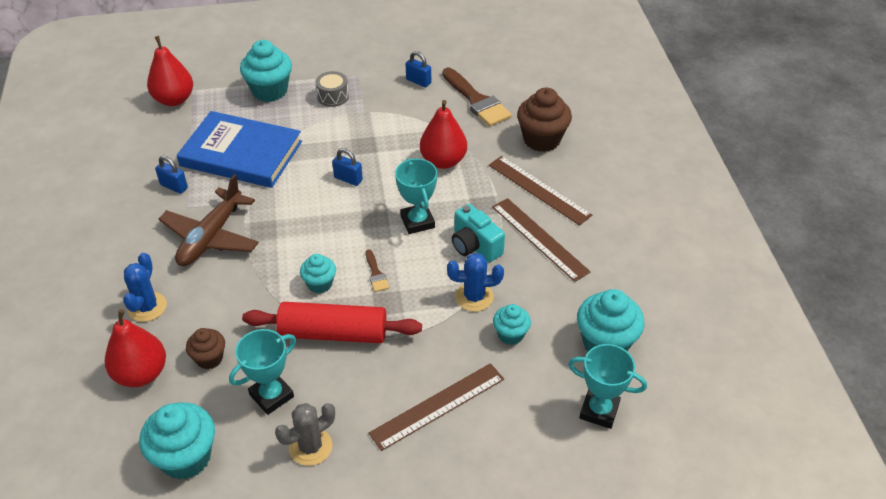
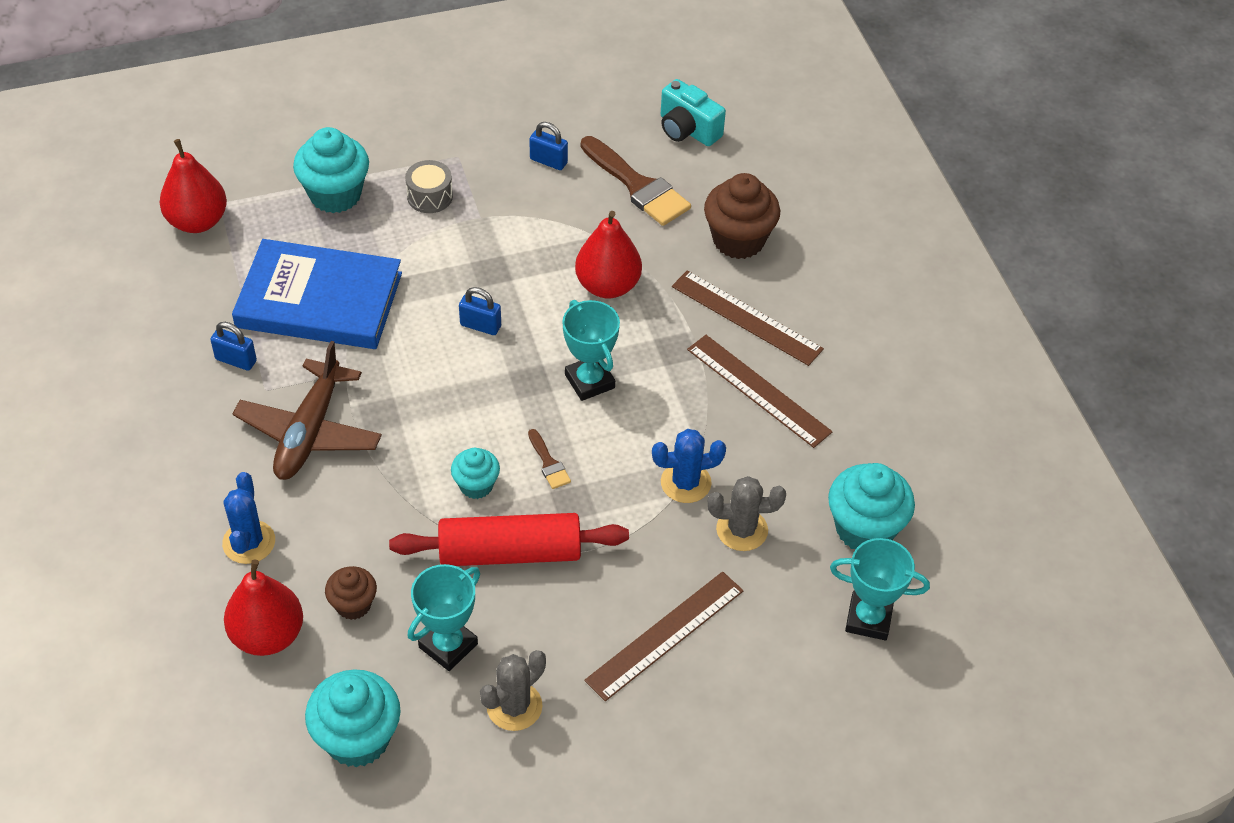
camera: 10 degrees left, 5 degrees up
turquoise camera [452,204,505,262] -> turquoise camera moved to [661,79,726,146]
turquoise cupcake [493,304,531,345] -> grey cactus [708,476,786,551]

